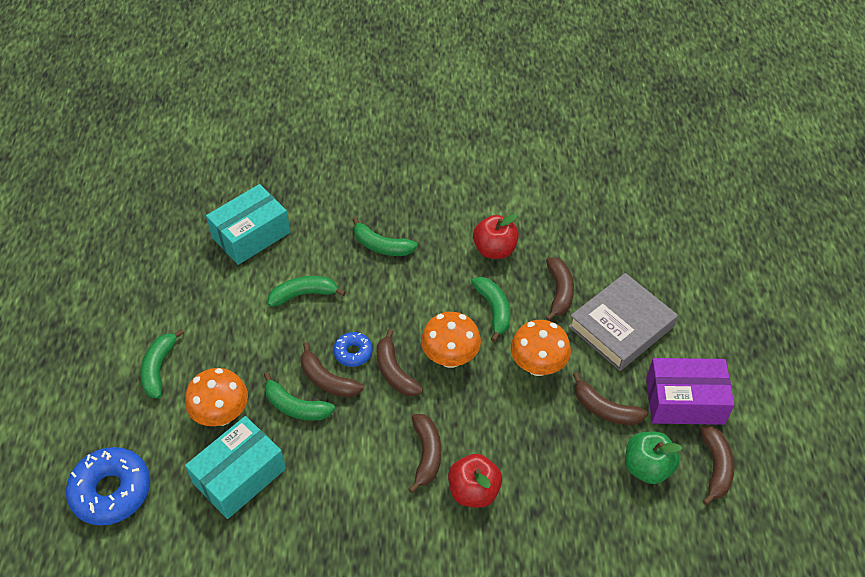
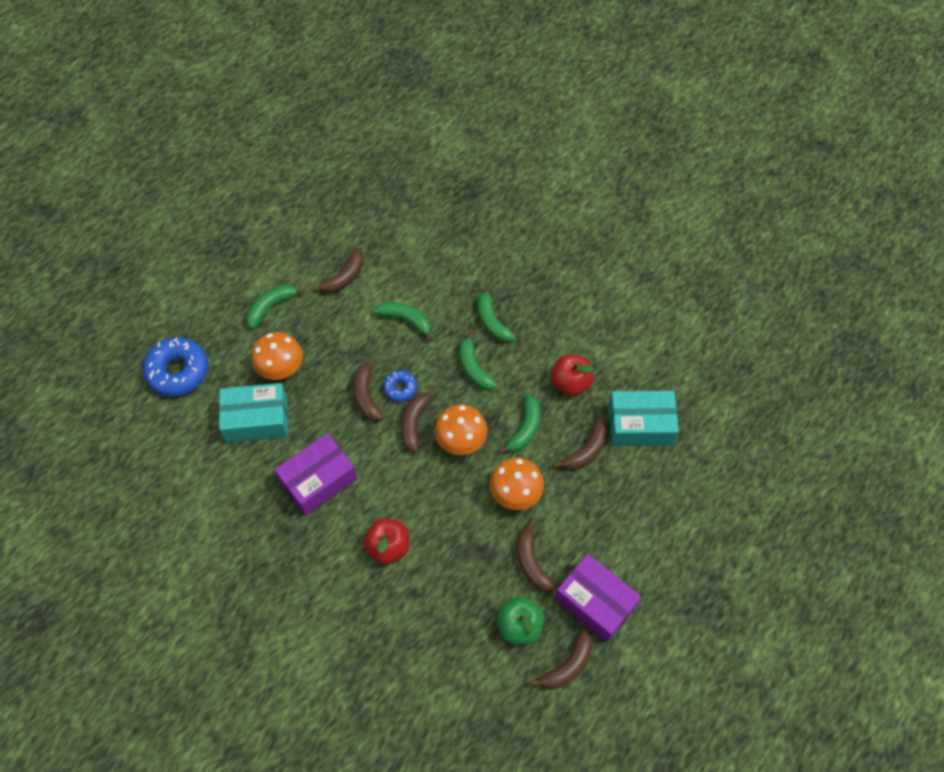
camera: 40 degrees right, 10 degrees up
turquoise box [206,184,291,265] -> turquoise box moved to [608,391,679,446]
green banana [264,372,335,421] -> green banana moved to [459,330,497,390]
brown banana [408,414,441,493] -> brown banana moved to [311,248,364,293]
grey book [568,273,678,371] -> none
none -> purple box [275,433,357,516]

